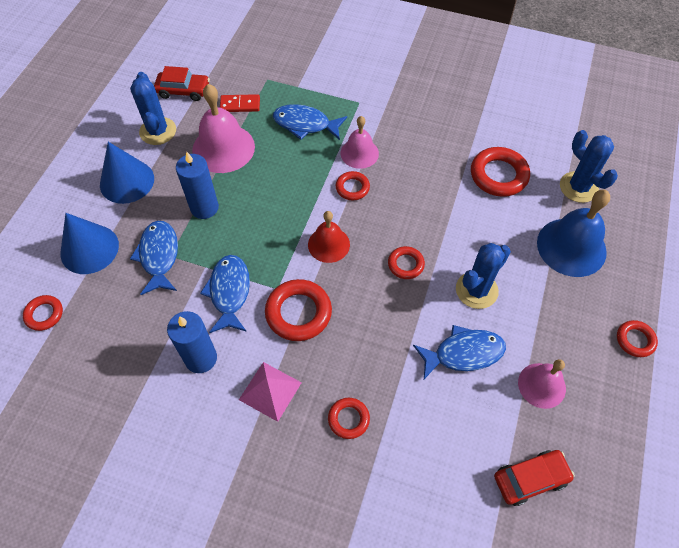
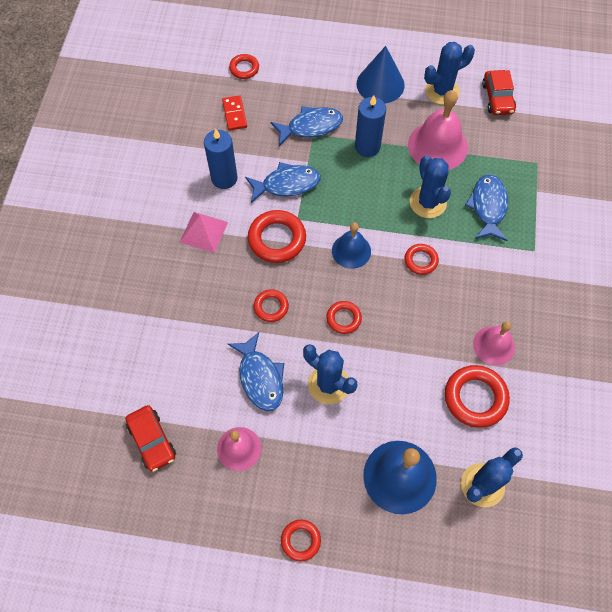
camera: 80 degrees right, 5 degrees up
blue cone [61,213,119,274] -> none
red domino [220,94,260,112] -> red domino moved to [222,95,247,131]
red bell [308,211,350,263] -> blue bell [332,223,371,269]
red ring [328,398,370,439] -> red ring moved to [253,289,289,322]
pink bell [340,116,379,169] -> pink bell moved to [473,321,515,365]
none -> blue cactus [410,155,451,218]

